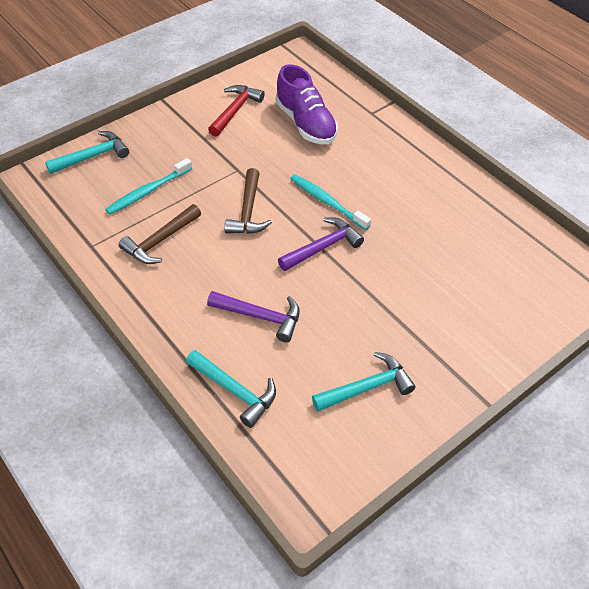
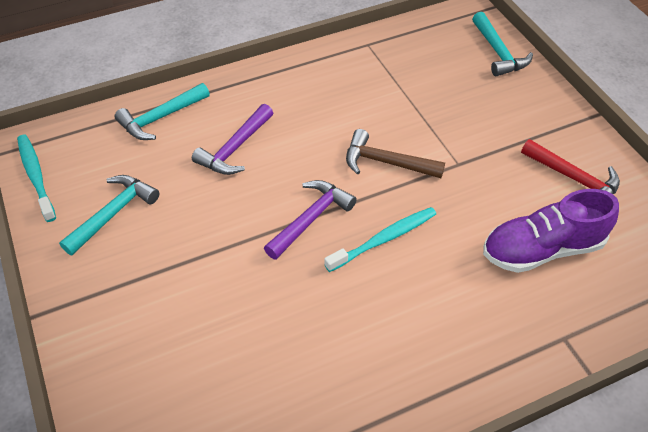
camera: 105 degrees right, 0 degrees up
turquoise toothbrush [105,158,192,215] -> turquoise toothbrush moved to [17,135,56,222]
brown hammer [119,204,201,264] -> none
purple hammer [278,217,364,271] -> purple hammer turned 120 degrees counterclockwise [264,180,357,260]
turquoise hammer [312,352,416,411] -> turquoise hammer turned 135 degrees counterclockwise [59,175,159,255]

